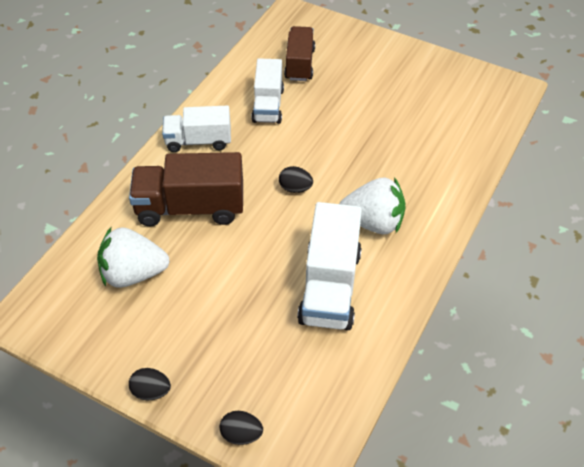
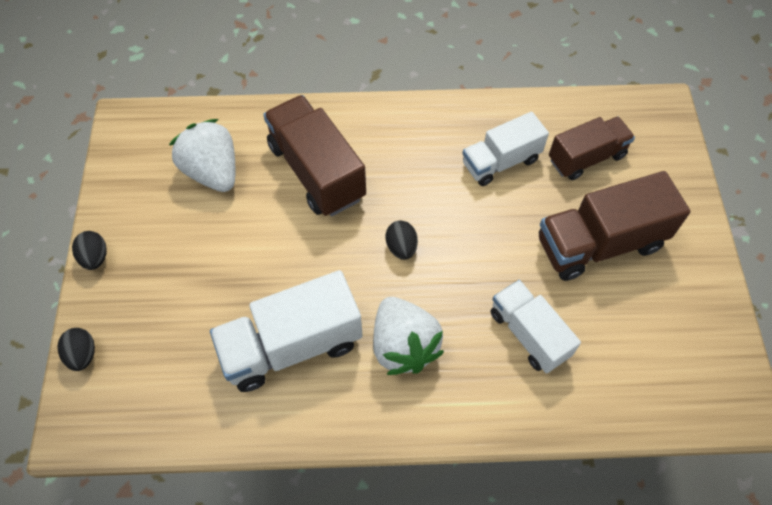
camera: 60 degrees right, 10 degrees up
white truck [162,106,231,152] -> white truck moved to [491,280,581,373]
none -> brown truck [539,171,690,281]

